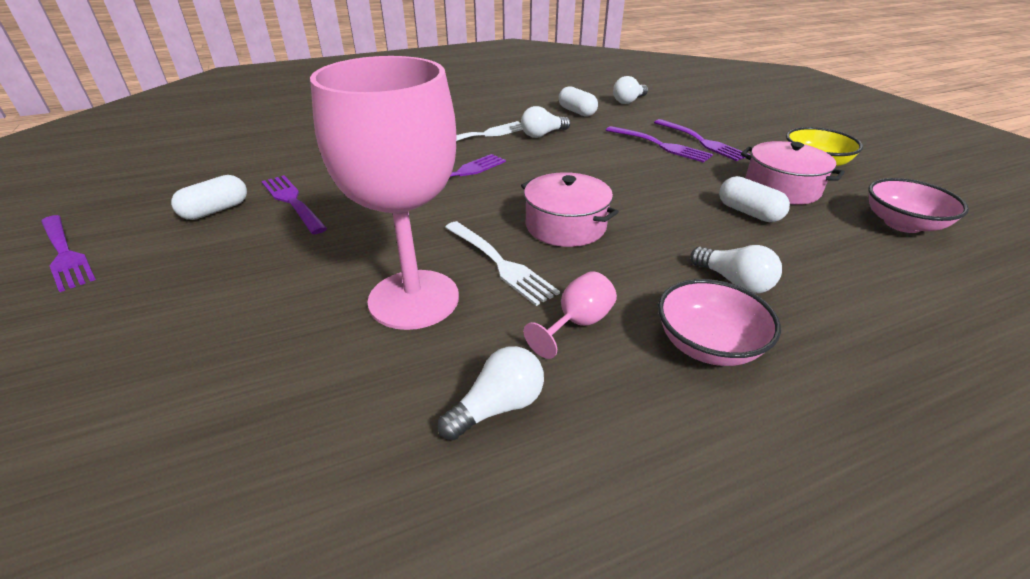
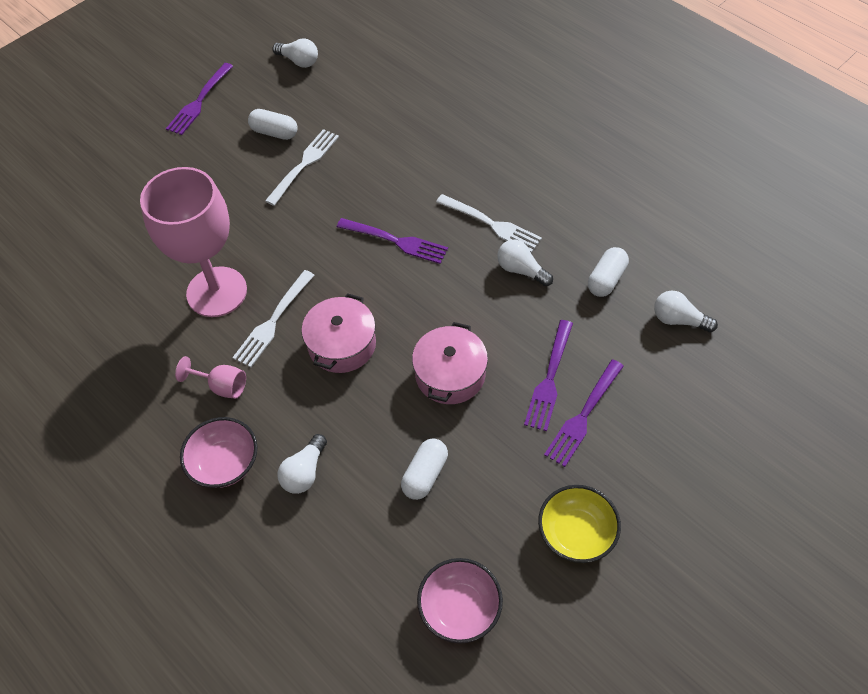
camera: 70 degrees right, 20 degrees up
purple fork [261,175,327,234] -> white fork [265,129,339,206]
white light bulb [438,346,544,440] -> white light bulb moved to [273,38,318,68]
pink pot [741,141,845,205] -> pink pot moved to [412,322,488,404]

